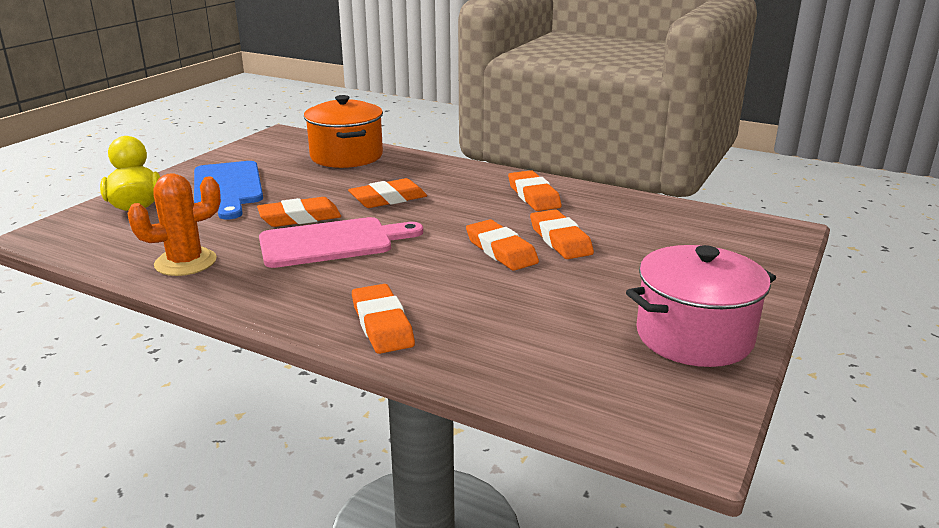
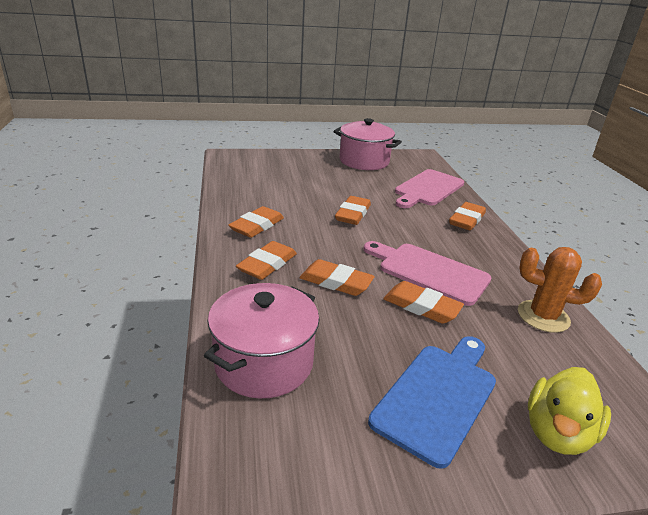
camera: 130 degrees left, 5 degrees up
orange pot [304,95,383,168] -> pink pot [204,283,319,398]
orange eraser [530,209,594,259] -> orange eraser moved to [236,241,297,280]
none -> pink cutting board [395,169,464,208]

